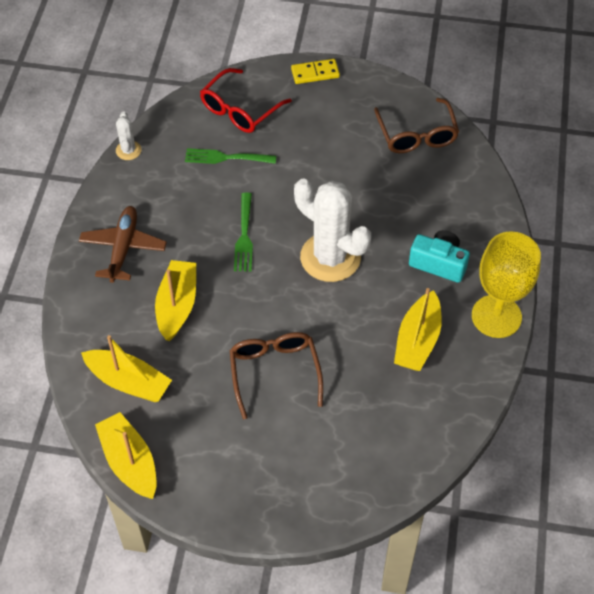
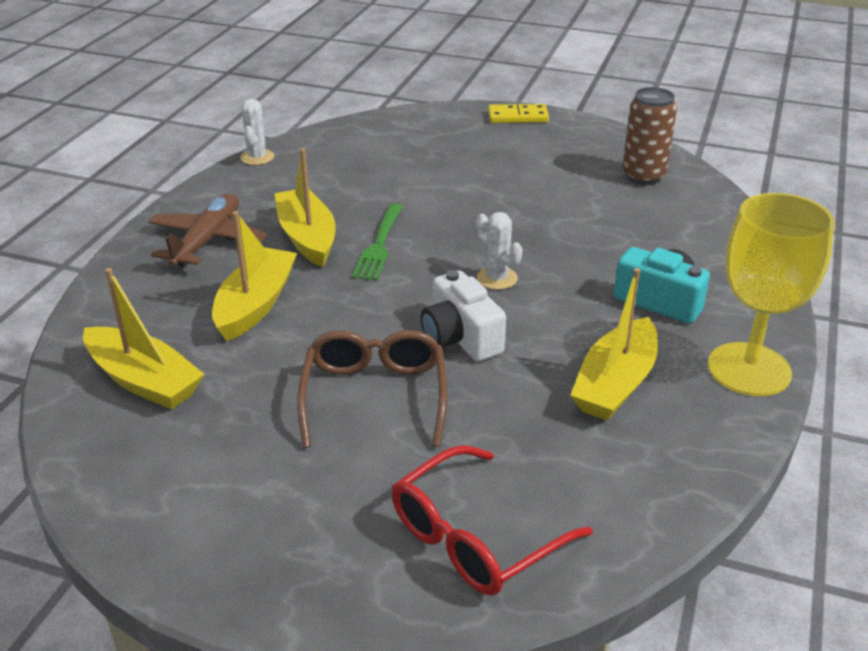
camera: 10 degrees right, 20 degrees down
yellow boat [95,412,156,499] -> yellow boat moved to [274,148,336,267]
green fork [185,148,276,164] -> none
red glasses [200,68,292,133] -> red glasses moved to [392,445,592,596]
white cactus [294,178,371,282] -> white cactus [476,212,523,290], size x0.45
brown glasses [374,98,459,153] -> brown can [622,87,677,185]
none -> white camera [421,270,506,362]

